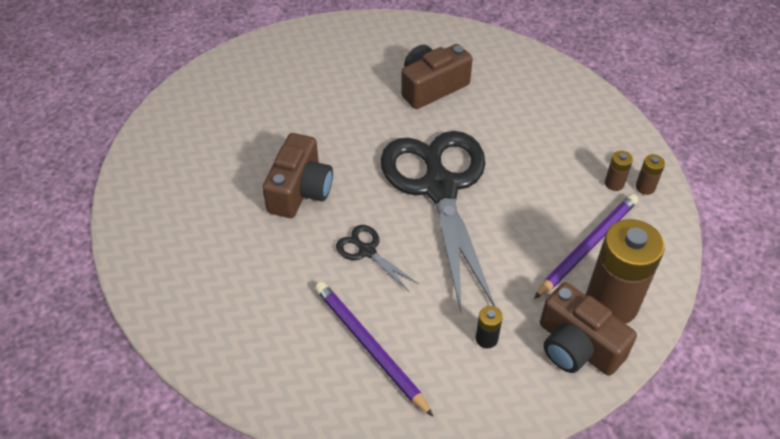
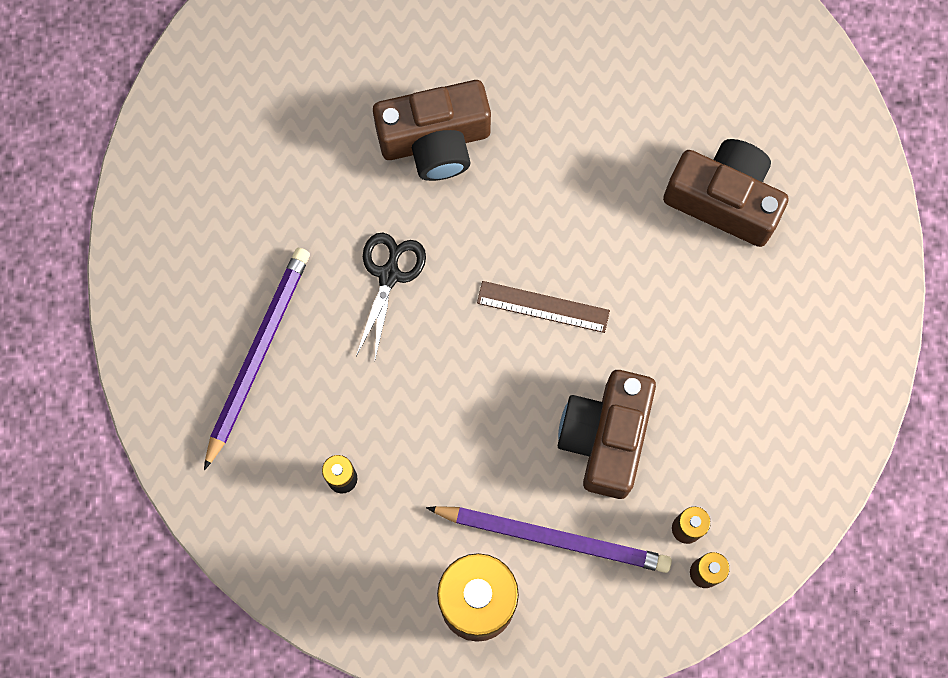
camera: 60 degrees right, 25 degrees up
black scissors [381,131,495,311] -> brown ruler [477,281,610,333]
brown camera [540,282,637,376] -> brown camera moved to [558,370,656,499]

